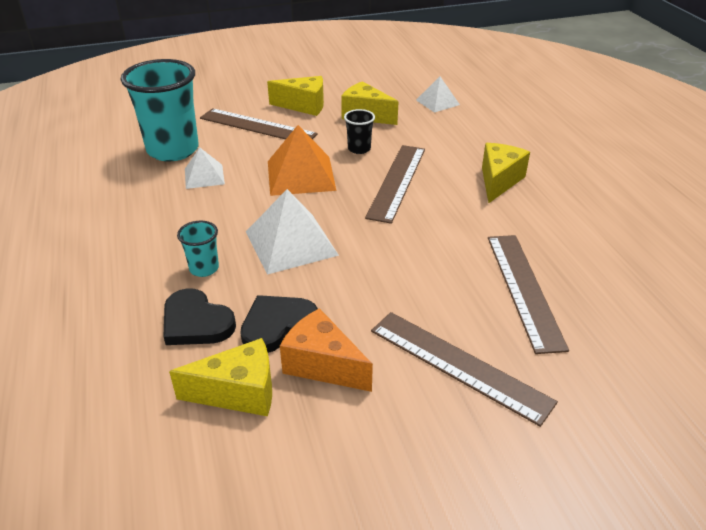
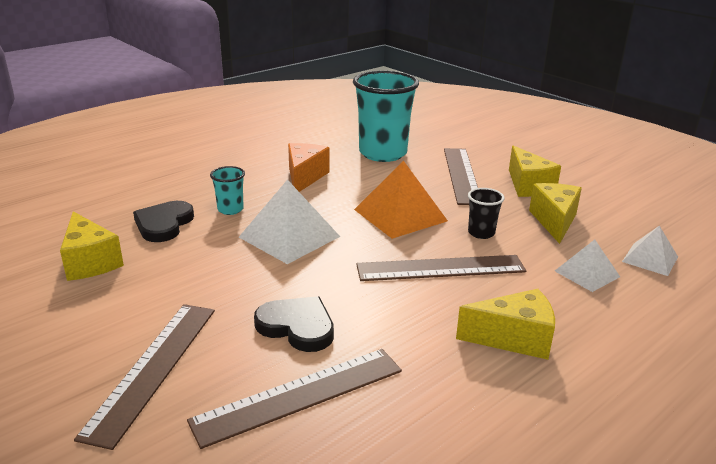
camera: 65 degrees right, 10 degrees down
white pyramid [185,147,225,189] -> white pyramid moved to [555,240,620,292]
black heart [240,295,318,353] -> black heart moved to [254,296,334,352]
orange cheese [280,308,373,392] -> orange cheese moved to [288,143,330,192]

